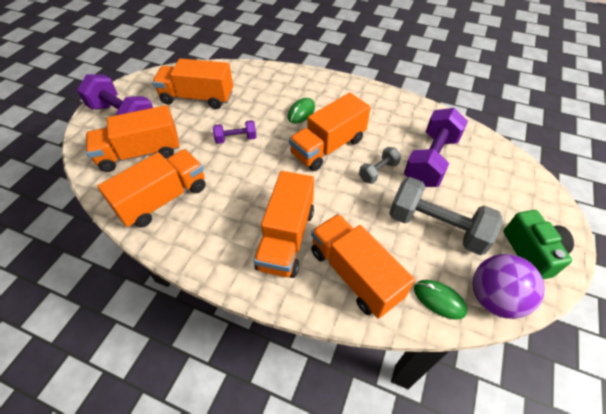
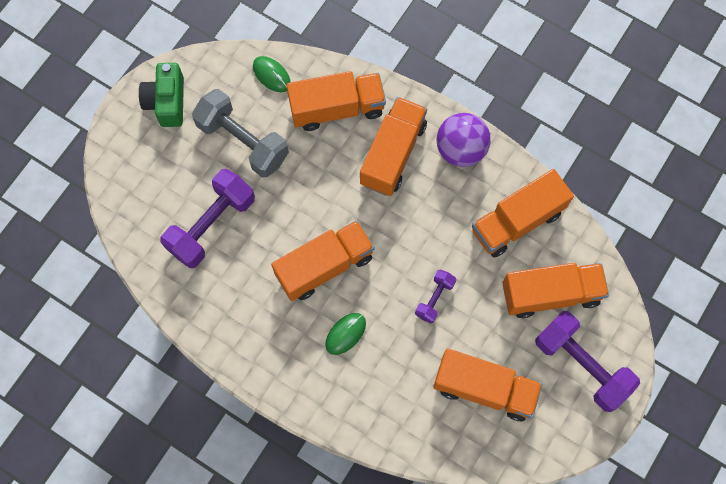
camera: 170 degrees left, 20 degrees up
purple dumbbell [213,120,257,144] -> purple dumbbell turned 60 degrees counterclockwise [415,269,456,323]
orange truck [311,214,415,319] -> orange truck turned 75 degrees counterclockwise [287,71,386,131]
grey dumbbell [359,147,401,184] -> none
purple ball [472,254,545,319] -> purple ball moved to [436,113,491,167]

